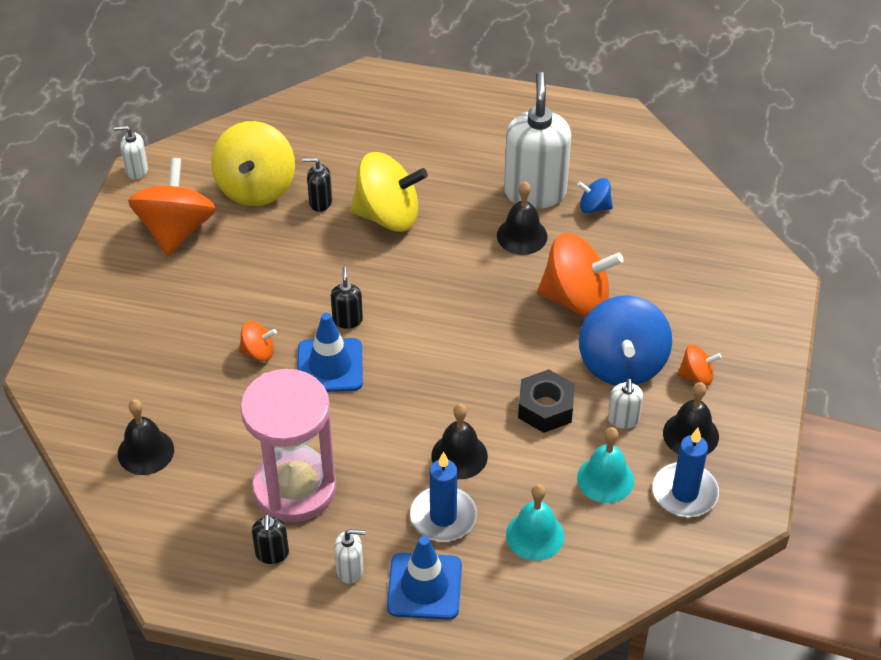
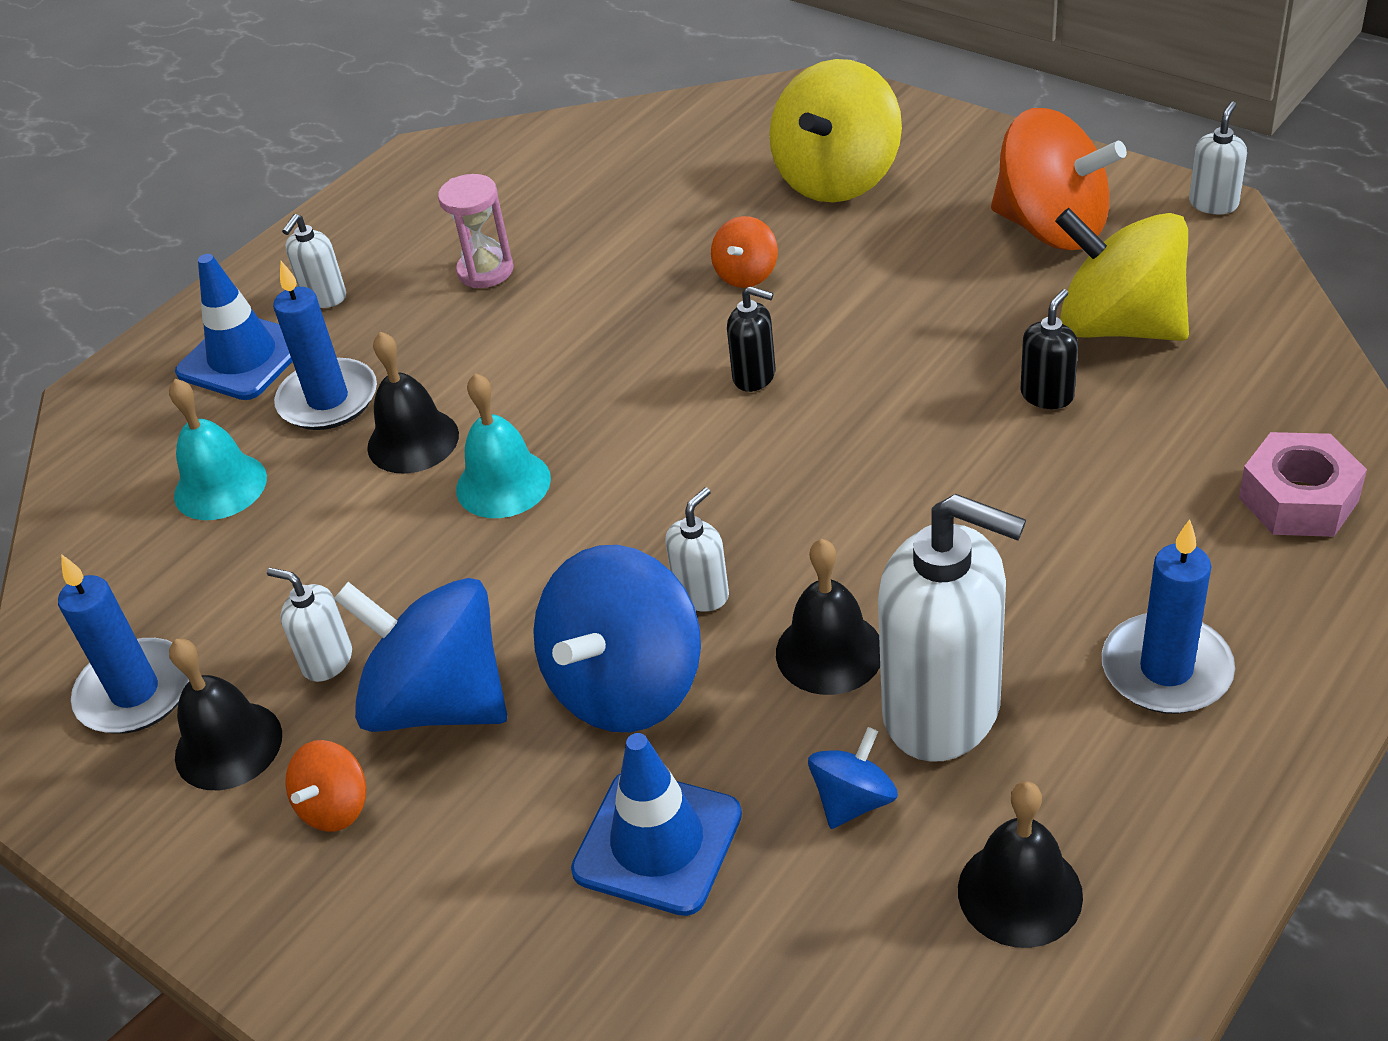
camera: 120 degrees right, 5 degrees down
black bell [118,399,174,475] -> black bell moved to [958,781,1083,948]
pink hourglass [240,369,336,522] -> pink hourglass [438,174,513,288], size x0.47
black soap dispenser [252,514,289,564] -> none
blue traffic cone [298,313,363,392] -> blue traffic cone moved to [571,733,742,916]
yellow spinning top [350,152,428,232] -> yellow spinning top moved to [769,59,902,203]
black nut [518,369,575,433] -> none
orange spinning top [537,233,623,317] -> blue spinning top [533,545,701,732]
turquoise bell [577,427,634,503] -> turquoise bell moved to [456,373,551,518]
none -> white soap dispenser [665,487,729,612]
none -> blue candle [1101,519,1235,714]
none -> pink nut [1239,432,1367,537]

